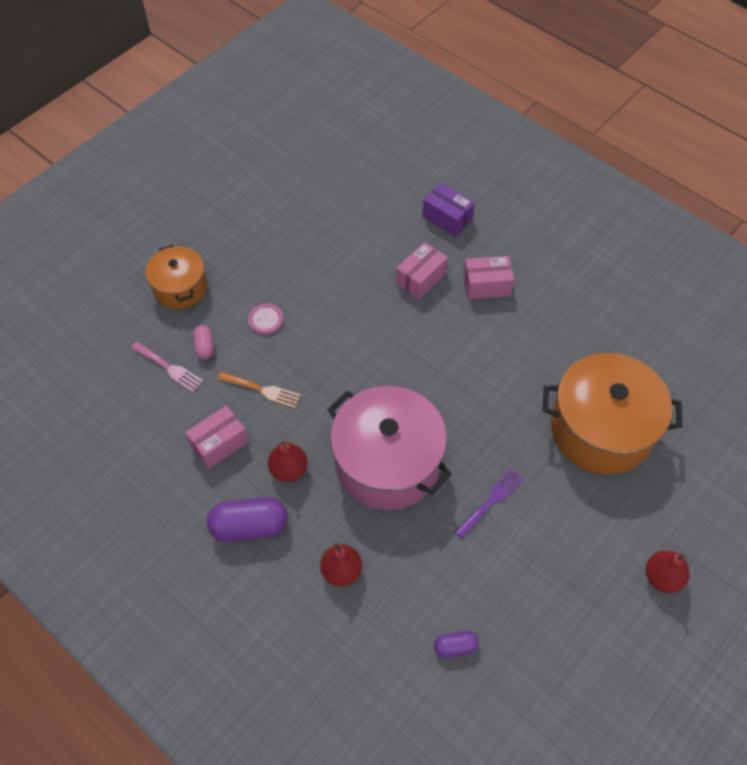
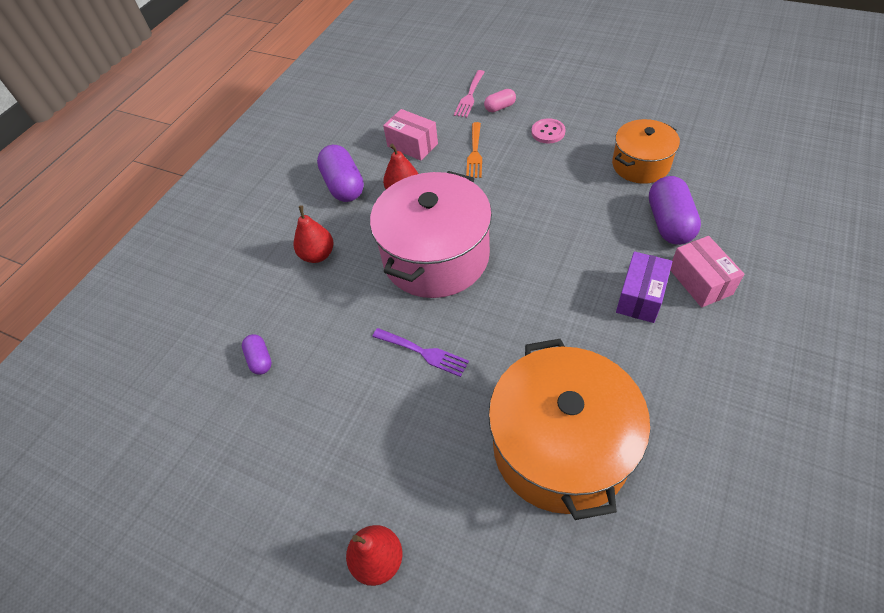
camera: 80 degrees right, 5 degrees down
orange pot [146,245,207,309] -> orange pot moved to [612,119,680,184]
pink box [396,242,448,300] -> purple capsule [649,176,701,245]
purple box [422,183,475,237] -> purple box moved to [616,252,672,323]

